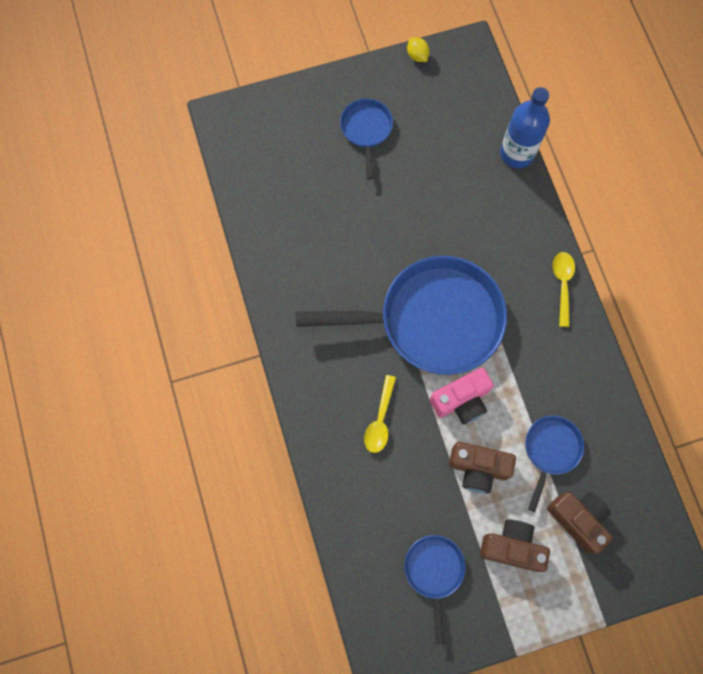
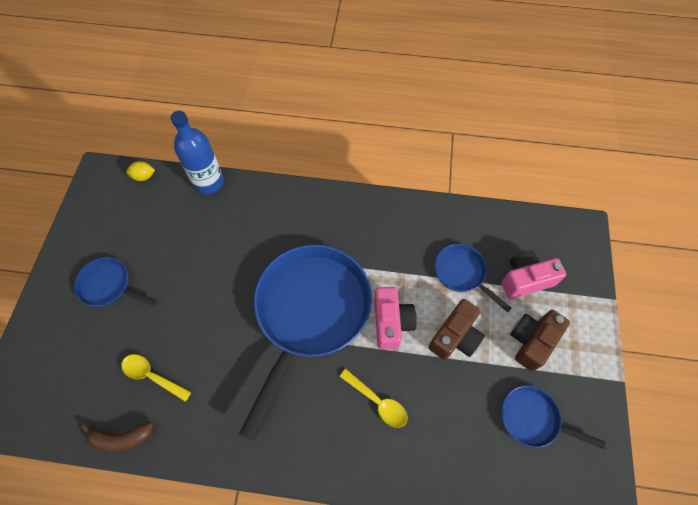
camera: 65 degrees left, 10 degrees down
yellow lemon [407,37,430,62] -> yellow lemon moved to [126,161,155,181]
brown camera [547,492,613,554] -> pink camera [501,250,566,299]
yellow spoon [553,252,575,327] -> yellow spoon moved to [121,354,191,402]
none -> brown banana [81,421,154,452]

